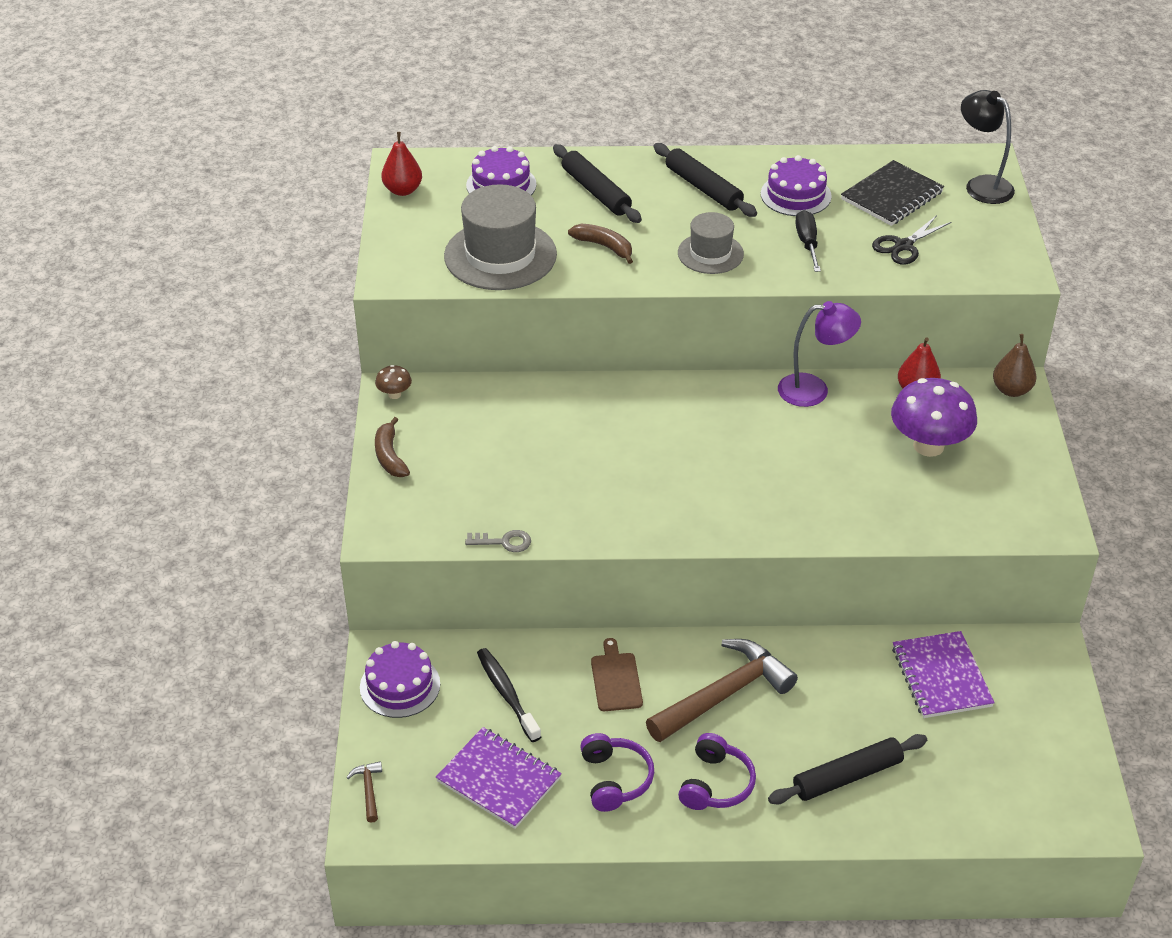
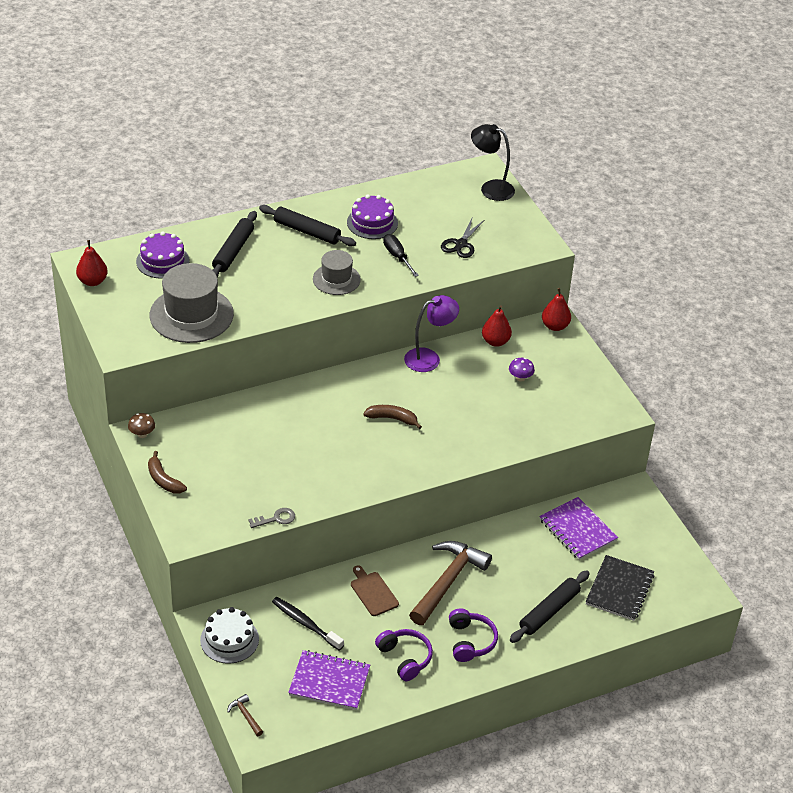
camera: 25 degrees left, 0 degrees up
purple cake [360,641,440,718] -> white cake [200,607,259,664]
black rolling pin [553,144,642,223] -> black rolling pin turned 75 degrees clockwise [212,211,257,277]
brown banana [568,224,633,264] -> brown banana moved to [363,405,422,429]
black notebook [841,160,944,226] -> black notebook moved to [586,555,654,621]
purple mushroom [891,378,977,457] -> purple mushroom [509,358,535,382], size x0.44
brown pear [993,334,1037,397] -> red pear [542,288,571,331]

